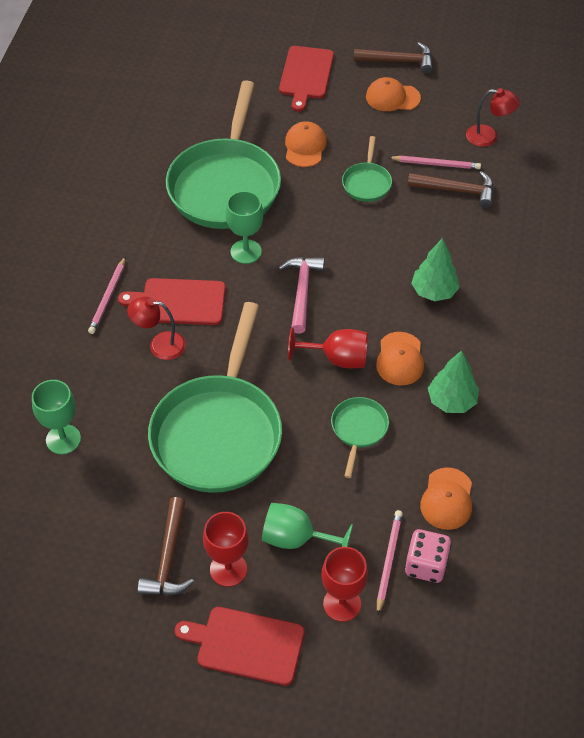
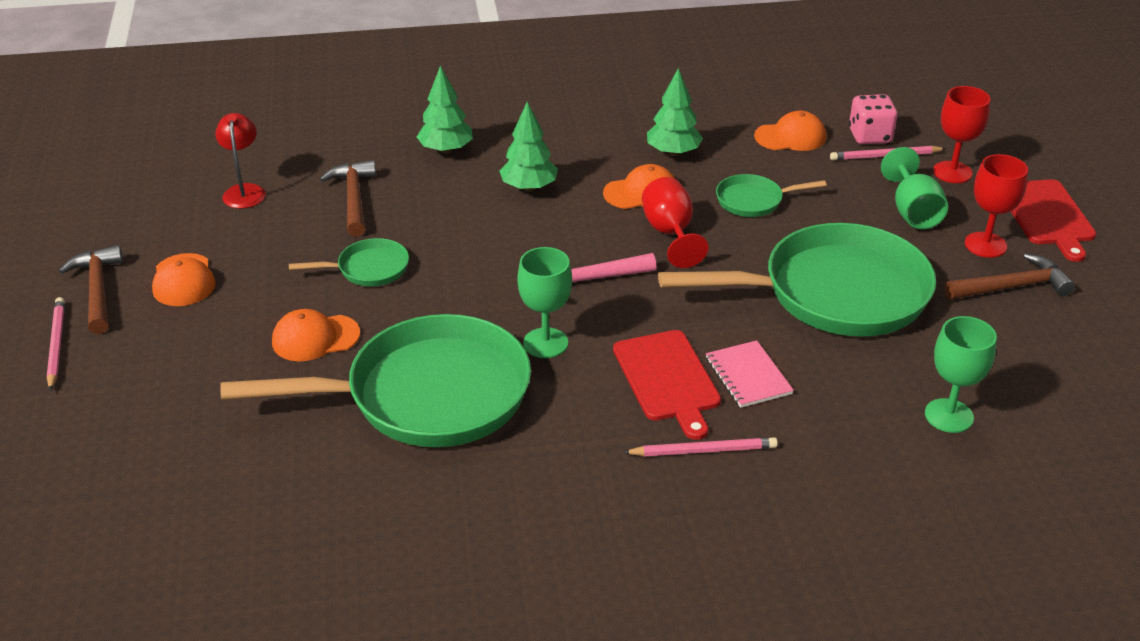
camera: 110 degrees left, 15 degrees down
red lamp [127,297,186,360] -> pink notebook [706,340,794,408]
red cutting board [279,46,334,112] -> none
pink pencil [388,156,481,169] -> pink pencil moved to [47,297,65,391]
none -> green tree [417,65,473,154]

